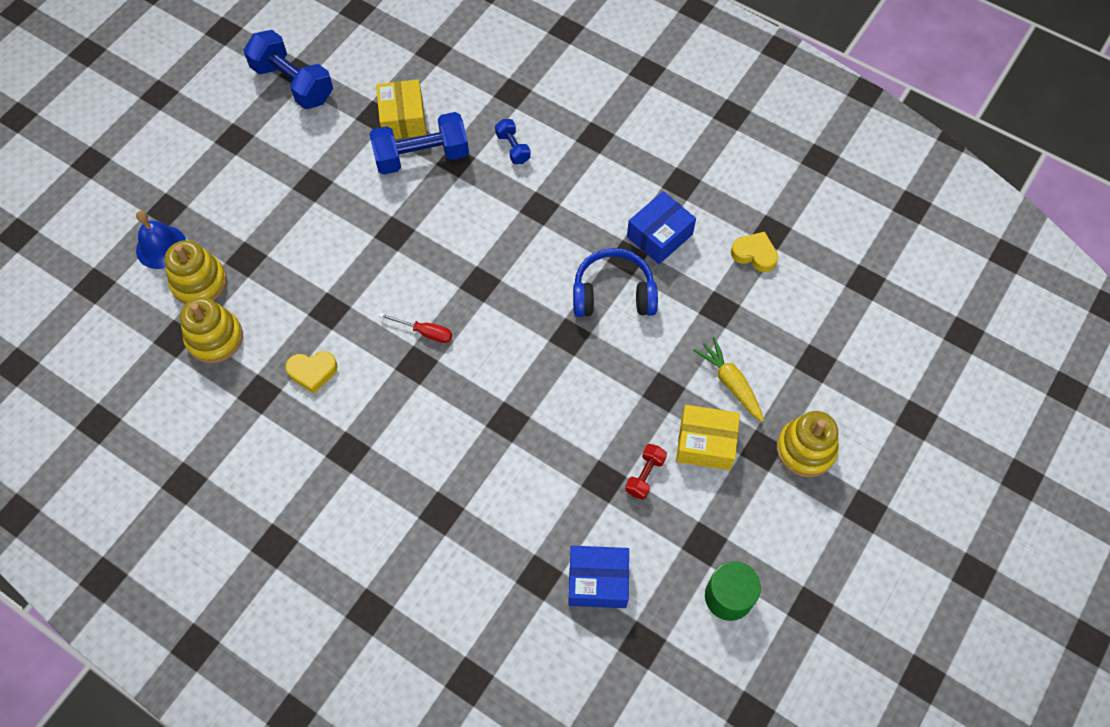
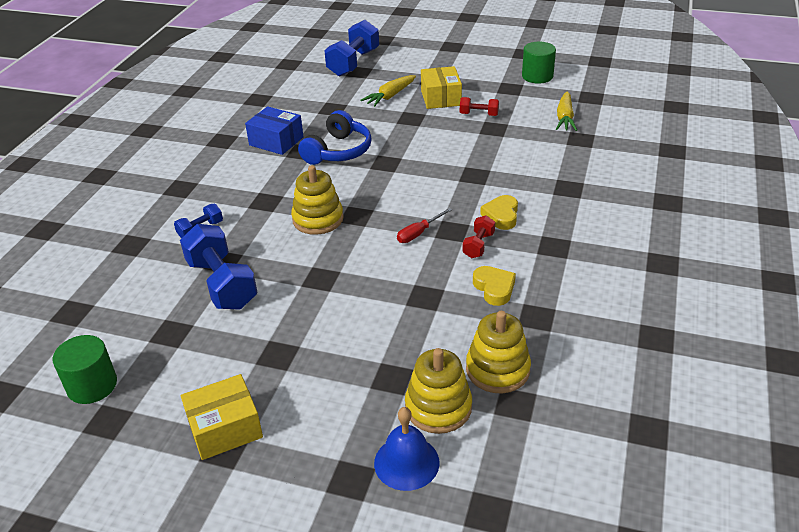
camera: 105 degrees left, 25 degrees down
blue dumbbell [244,30,333,109] -> blue dumbbell moved to [324,20,379,76]
yellow box [376,79,427,139] -> yellow box moved to [181,374,263,460]
red screwdriver [379,313,452,343] -> red screwdriver turned 135 degrees counterclockwise [397,208,452,243]
blue box [568,546,629,608] -> yellow carrot [556,92,577,131]
blue headphones [573,248,658,317] -> blue headphones turned 135 degrees counterclockwise [298,110,372,165]
yellow heart [731,232,778,272] -> yellow heart moved to [480,195,518,230]
yellow stacking toy [777,411,839,477] -> yellow stacking toy moved to [291,165,344,235]
none -> green cylinder [53,335,117,404]
none -> red dumbbell [462,215,495,258]

